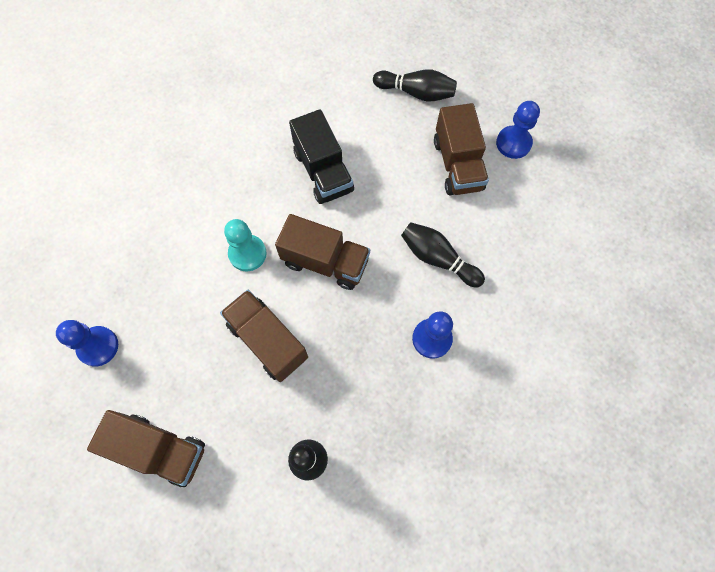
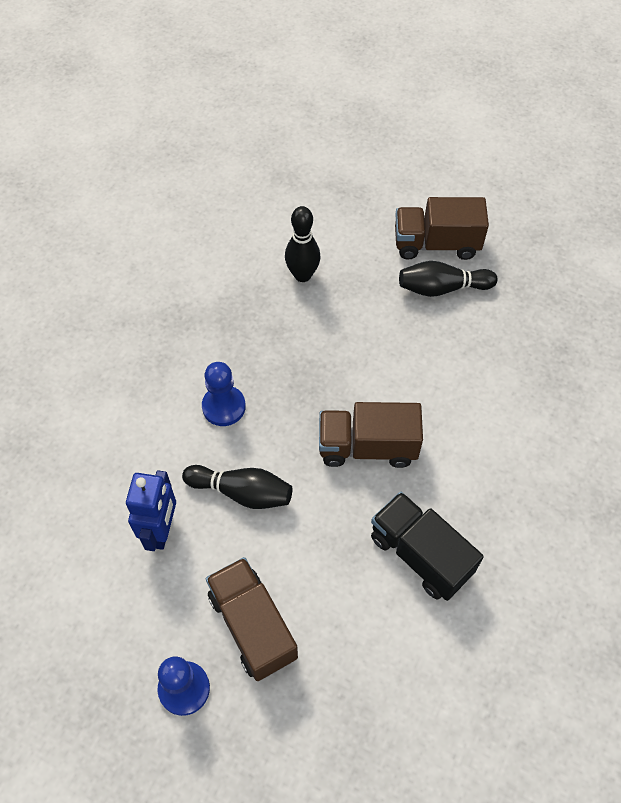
camera: 160 degrees right, 10 degrees down
blue pawn [56,320,118,366] -> none
brown truck [220,290,308,382] -> none
turquoise pawn [224,219,267,271] -> none
black bowling pin [373,69,457,102] -> black bowling pin moved to [399,261,498,297]
none -> blue robot [126,471,176,551]

